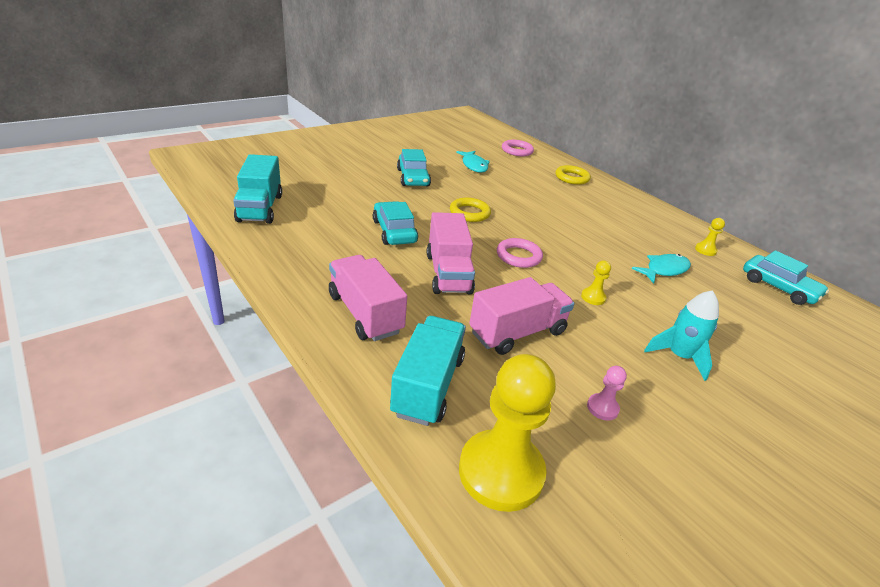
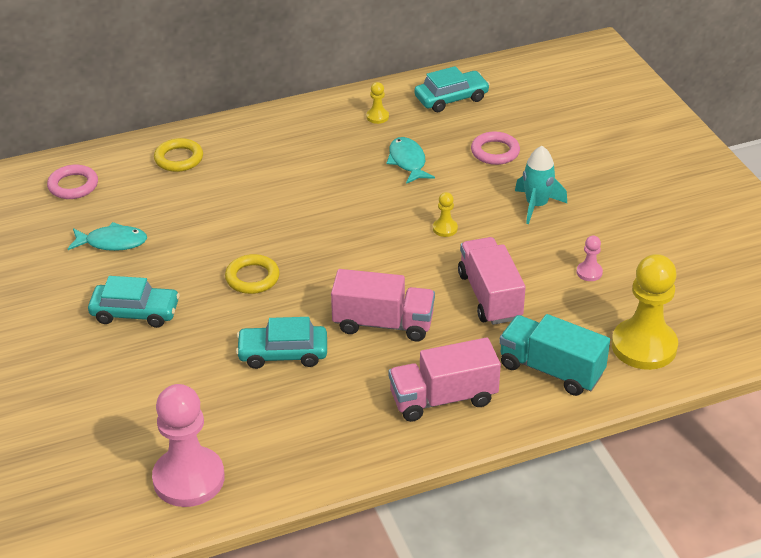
camera: 70 degrees left, 5 degrees up
turquoise truck [233,154,282,224] -> pink pawn [152,384,225,507]
pink ring [497,238,543,268] -> pink ring moved to [471,132,520,165]

